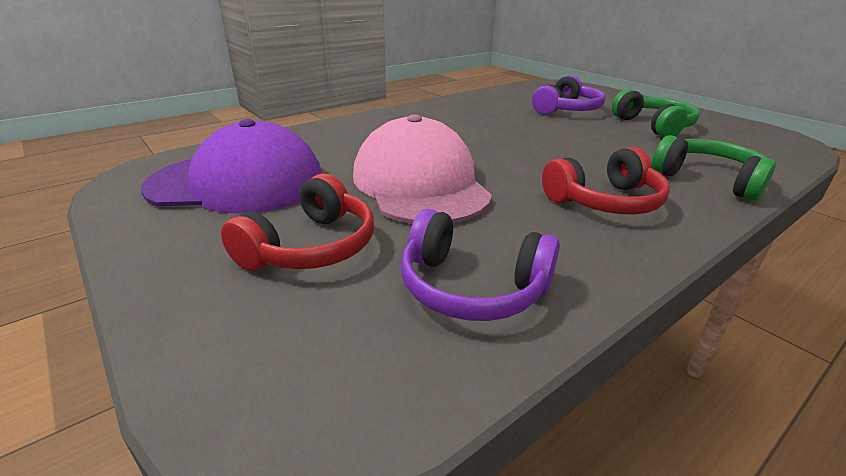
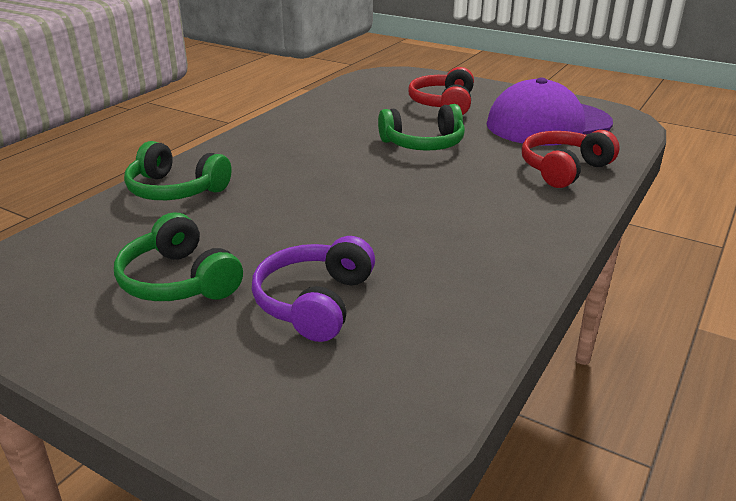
camera: 160 degrees right, 0 degrees up
pink cap [353,114,492,224] -> green headphones [378,104,465,151]
purple headphones [401,209,560,321] -> none
red headphones [542,147,670,214] -> red headphones moved to [522,130,620,188]

